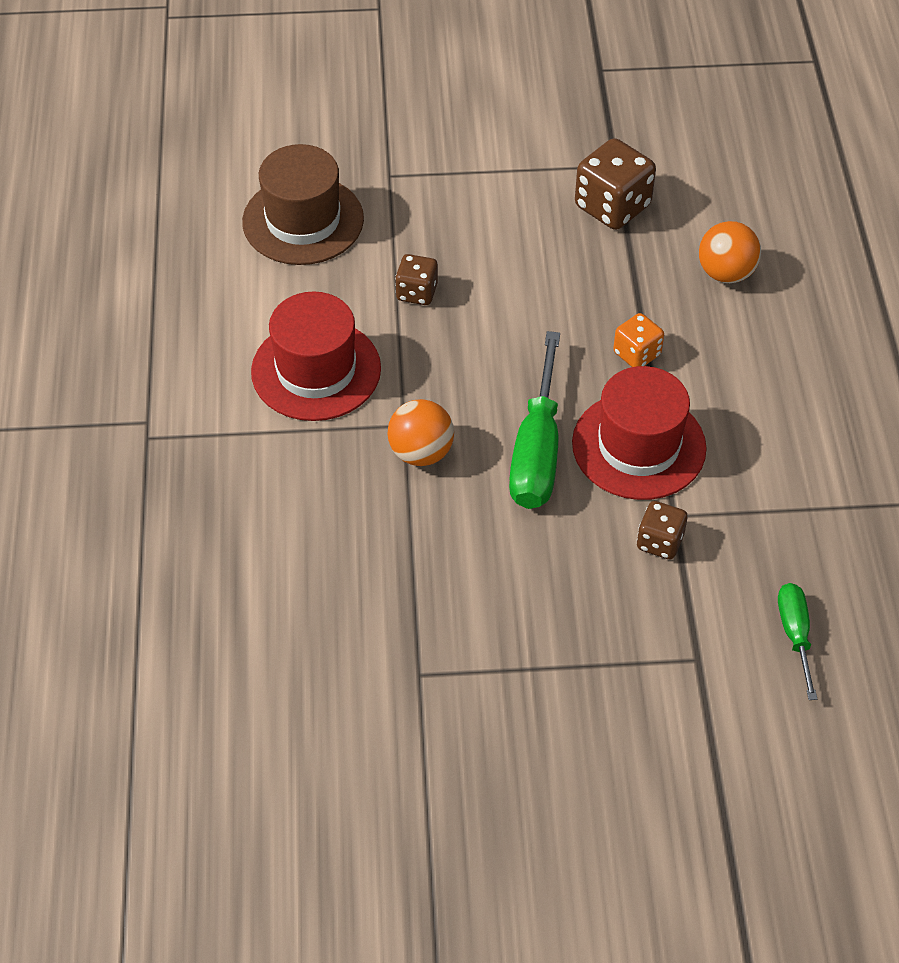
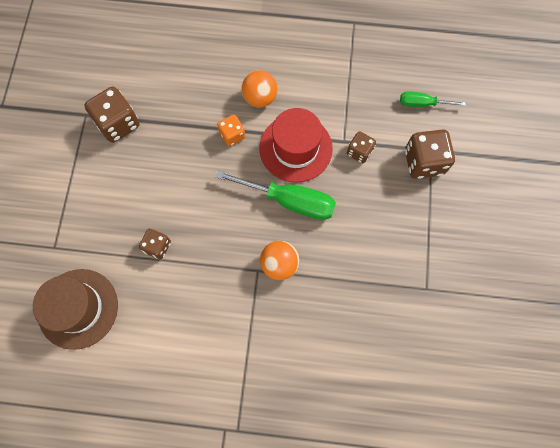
camera: 80 degrees left, 20 degrees up
red hat [251,292,381,421] -> none
orange ball [699,221,761,283] -> orange ball moved to [242,70,277,108]
none -> brown dice [405,129,455,179]

